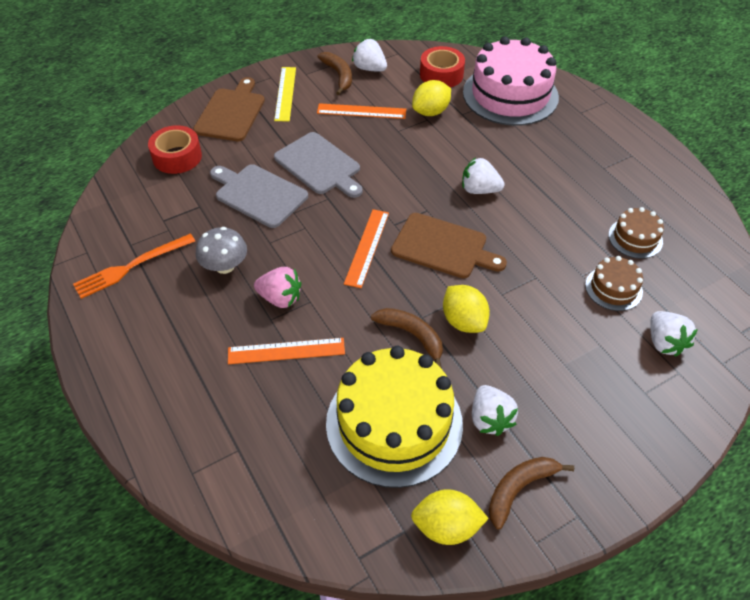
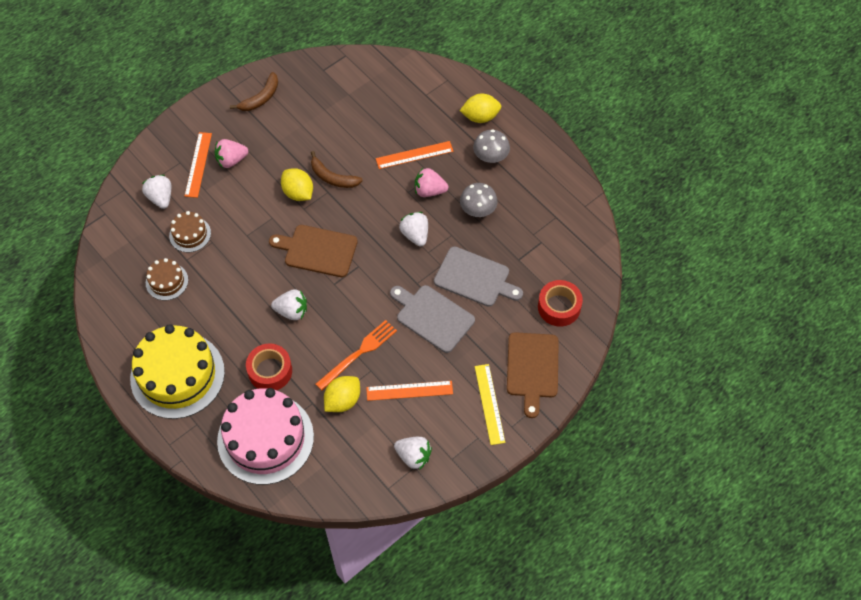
camera: 170 degrees right, 10 degrees up
orange fork [73,234,195,299] -> orange fork moved to [316,320,397,391]
brown banana [318,52,352,95] -> none
yellow cake [326,346,463,488] -> yellow cake moved to [130,324,225,419]
orange ruler [344,209,389,288] -> orange ruler moved to [185,132,212,198]
yellow lemon [411,489,489,545] -> yellow lemon moved to [460,94,501,123]
red tape [420,46,465,88] -> red tape moved to [246,343,292,390]
white strawberry [472,385,518,436] -> white strawberry moved to [399,212,428,246]
none -> pink strawberry [215,139,248,168]
none -> grey mushroom [473,129,510,163]

